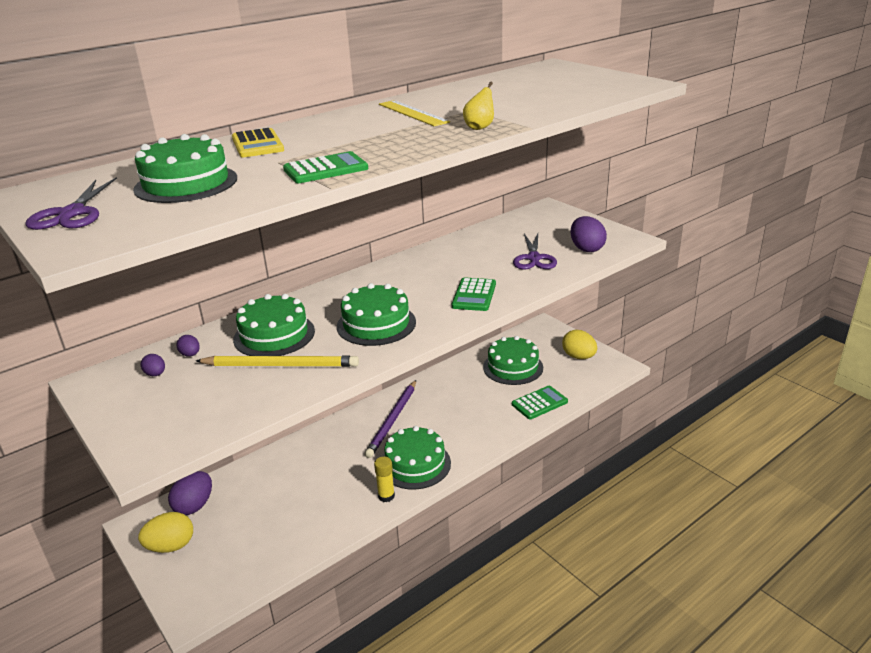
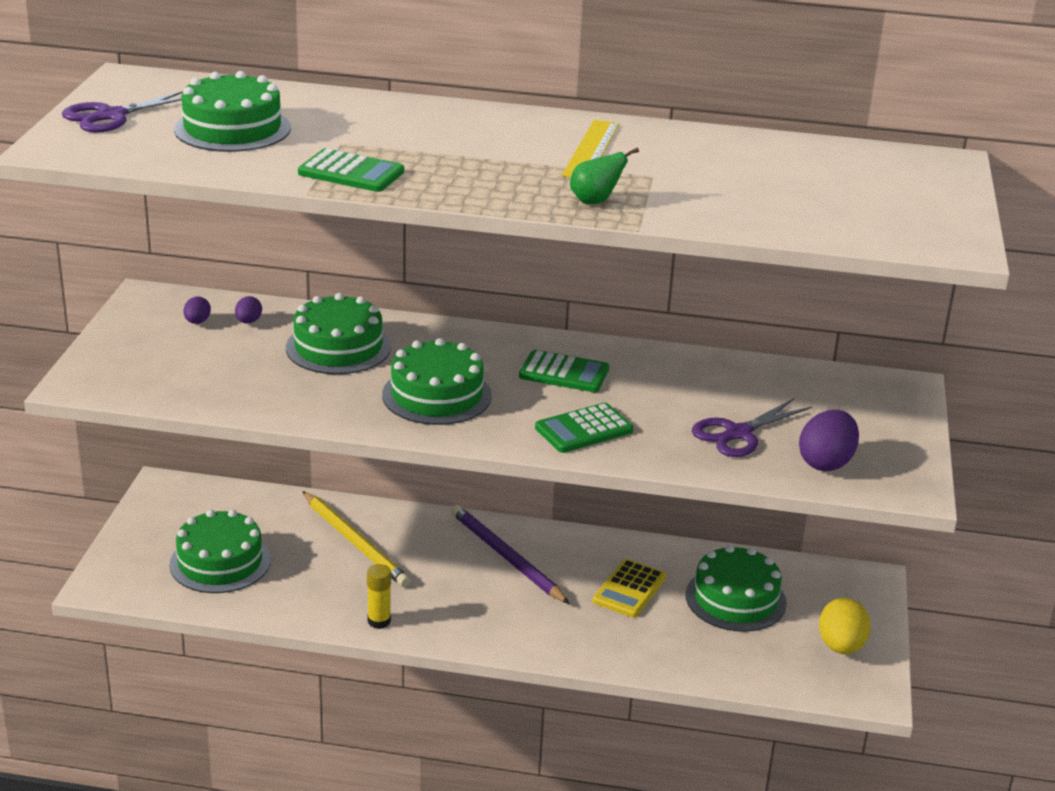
camera: 45 degrees right, 0 degrees up
yellow egg [138,512,193,553] -> none
purple egg [168,471,212,515] -> none
yellow pencil [196,356,359,367] -> yellow pencil moved to [302,491,410,587]
yellow calculator [232,128,284,157] -> yellow calculator moved to [593,559,666,618]
purple pencil [365,380,416,458] -> purple pencil turned 75 degrees clockwise [451,505,570,604]
green cake [383,426,451,489] -> green cake moved to [169,510,271,593]
yellow pear [463,82,494,130] -> green pear [570,148,639,204]
green calculator [512,386,568,419] -> green calculator moved to [519,350,609,392]

